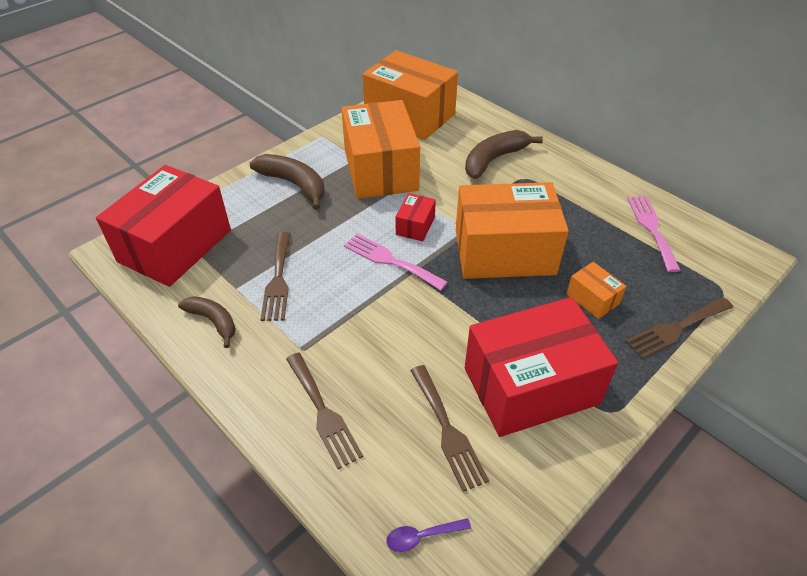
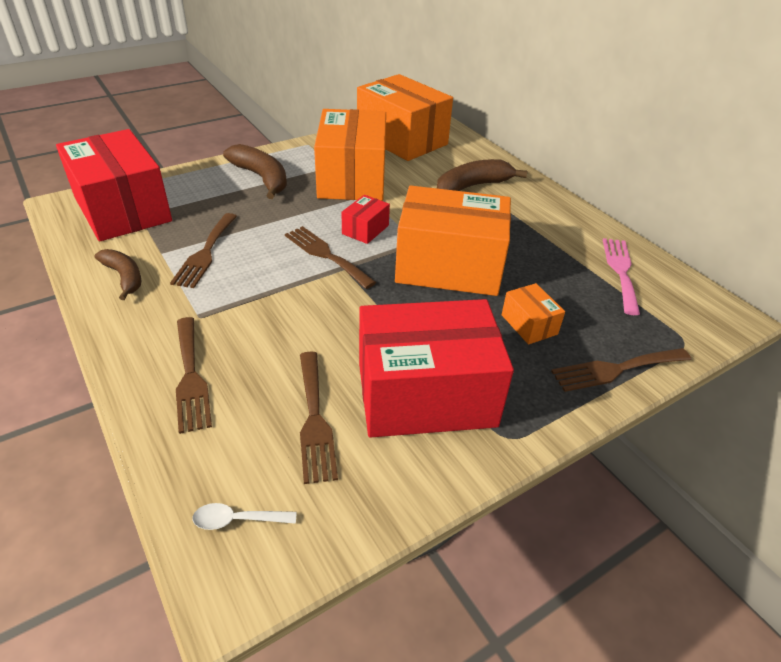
camera: 10 degrees right, 5 degrees down
red box [96,165,231,287] -> red box turned 75 degrees counterclockwise [56,129,172,241]
pink fork [344,234,448,291] -> brown fork [285,226,376,289]
purple spoon [386,518,471,552] -> white spoon [192,503,297,530]

